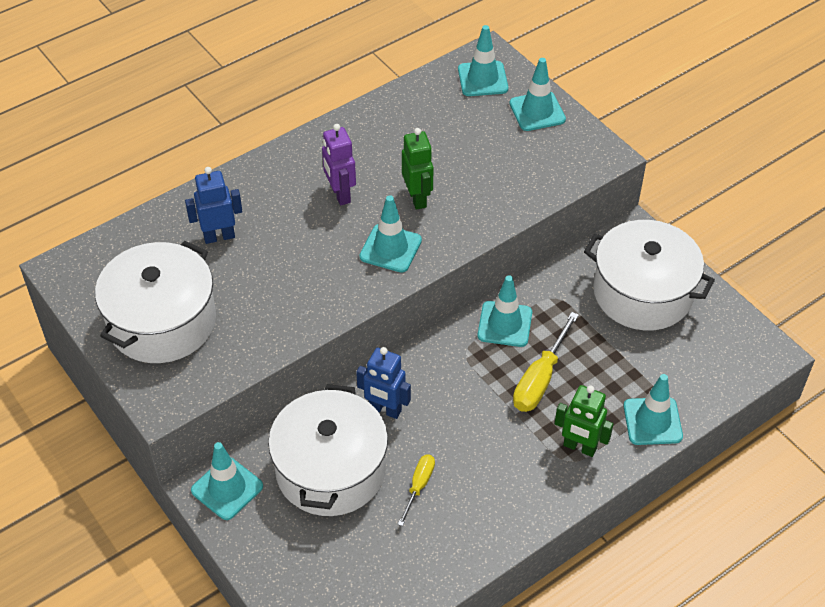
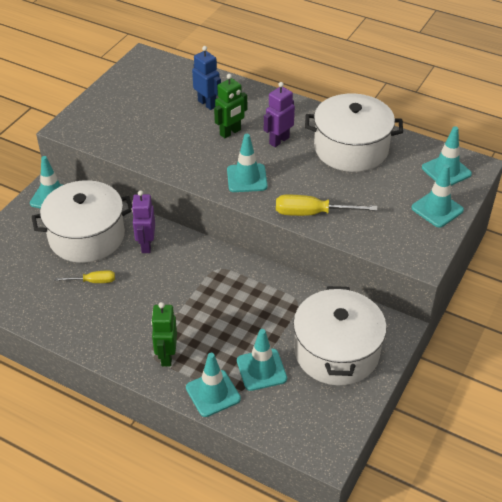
camera: 65 degrees right, 5 degrees down
white pot [95,241,216,363] -> white pot moved to [305,93,403,172]
blue robot [356,347,411,419] -> purple robot [132,190,155,253]
green robot [402,128,434,210] -> green robot moved to [214,74,247,138]
turquoise traffic cone [478,275,532,347] -> turquoise traffic cone moved to [237,329,287,391]
yellow screwdriver [513,312,579,412] -> yellow screwdriver moved to [276,195,377,216]

